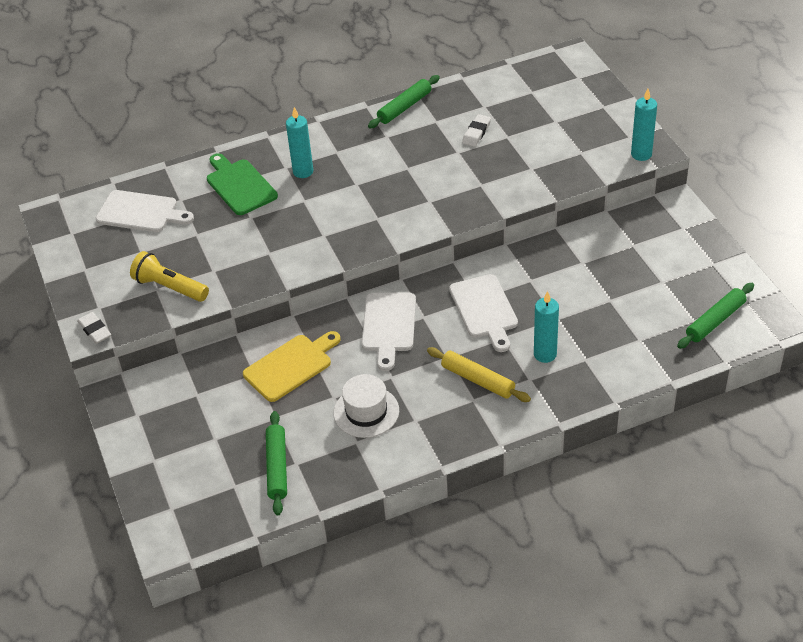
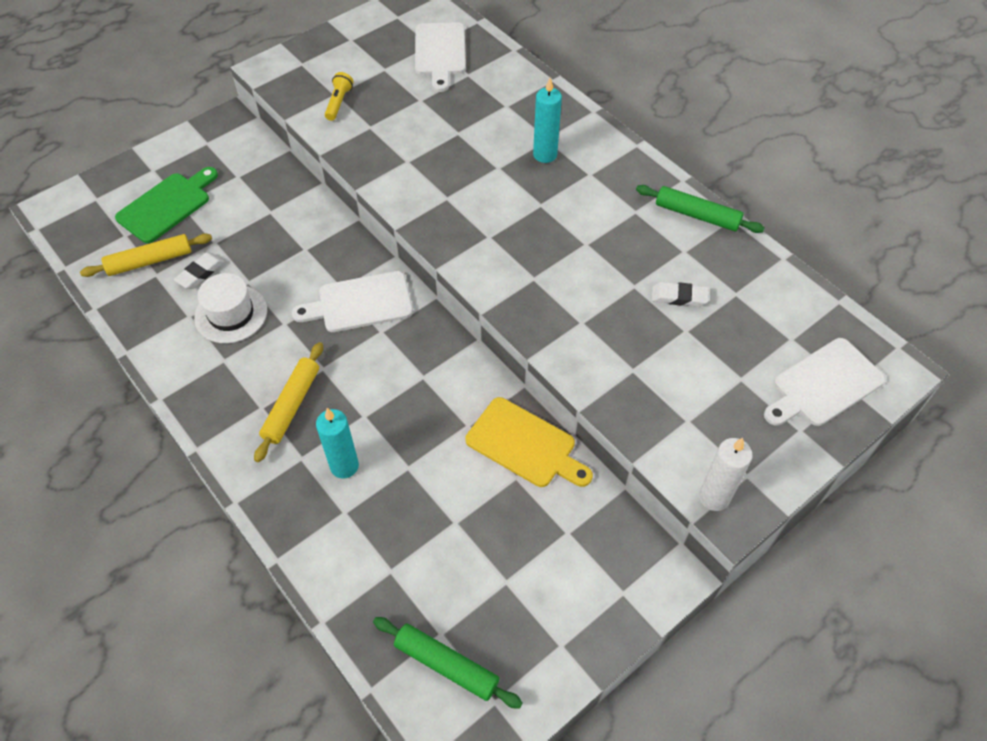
camera: 70 degrees right, 10 degrees up
white eraser [77,312,111,344] -> white eraser moved to [174,252,225,289]
yellow flashlight [130,251,209,302] -> yellow flashlight [325,72,353,121], size x0.63
green cutting board [207,153,278,215] -> green cutting board moved to [115,167,218,243]
yellow cutting board [243,331,341,402] -> yellow cutting board moved to [466,397,593,487]
green rolling pin [266,411,287,515] -> yellow rolling pin [80,233,212,277]
white cutting board [449,274,518,352] -> white cutting board moved to [764,338,885,426]
turquoise candle [631,89,657,161] -> white candle [699,438,753,511]

